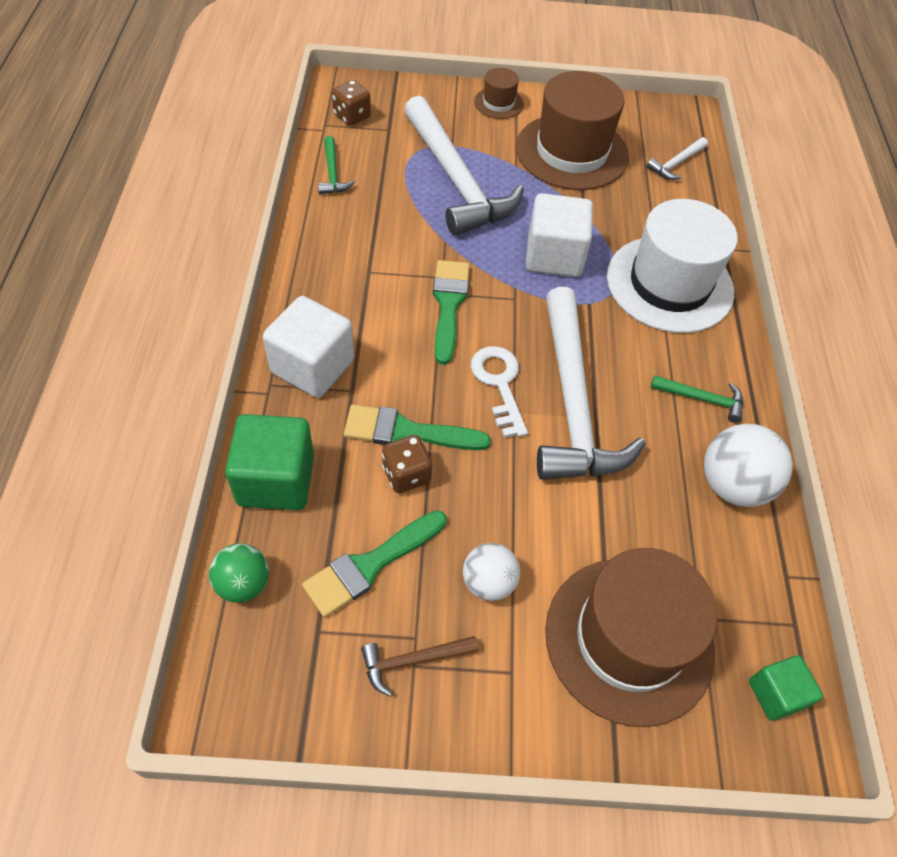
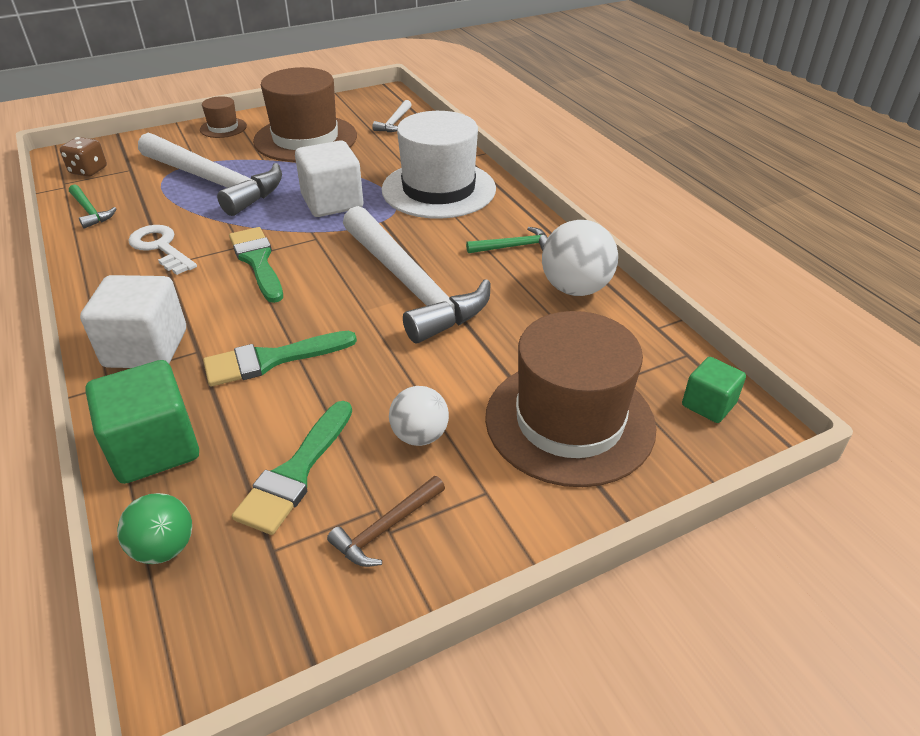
camera: 25 degrees left, 15 degrees down
brown dice [382,435,432,493] -> none
white key [471,346,528,438] -> white key moved to [128,225,197,275]

